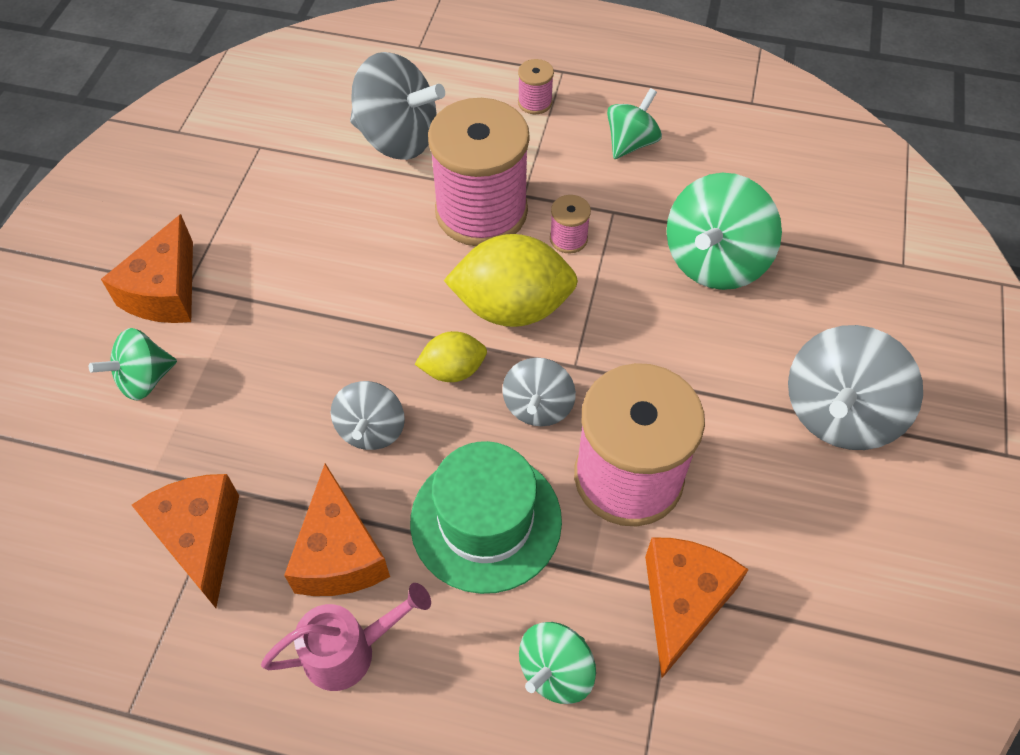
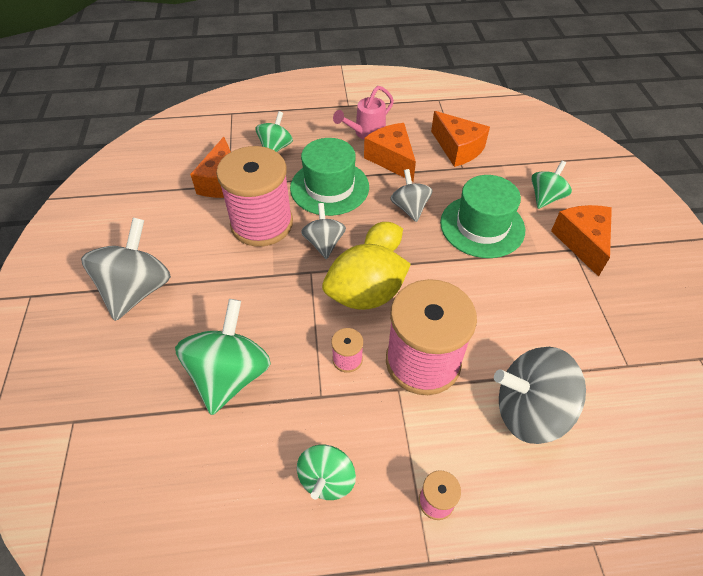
camera: 160 degrees right, 5 degrees down
none -> green hat [440,175,525,258]

